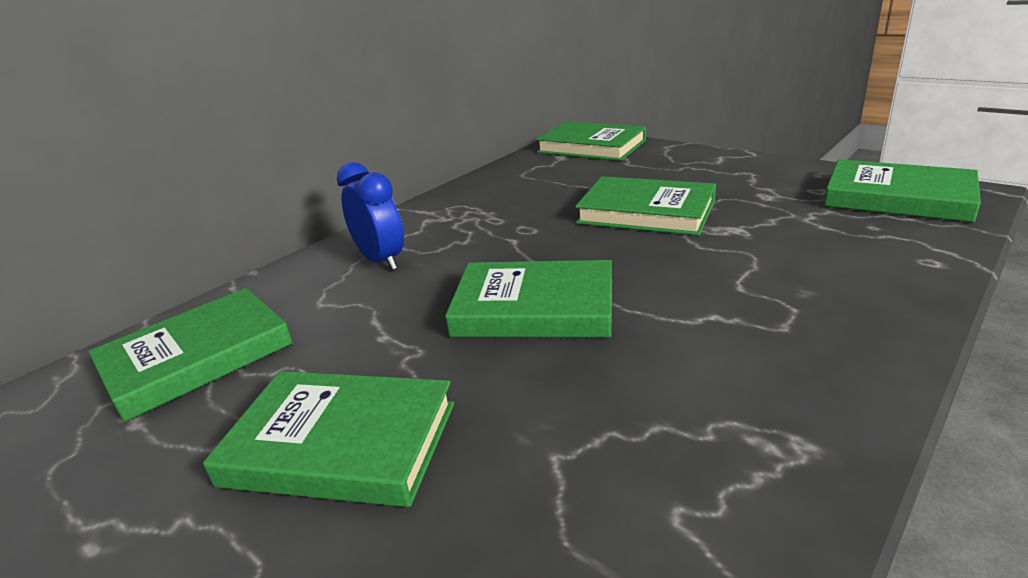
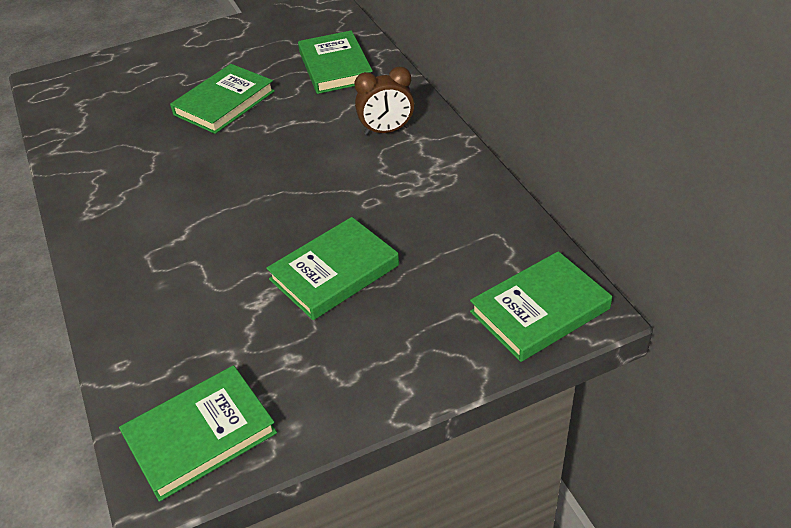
camera: 115 degrees right, 15 degrees up
blue clock [337,162,404,270] -> brown clock [354,67,415,135]
green book [445,260,612,337] -> none

